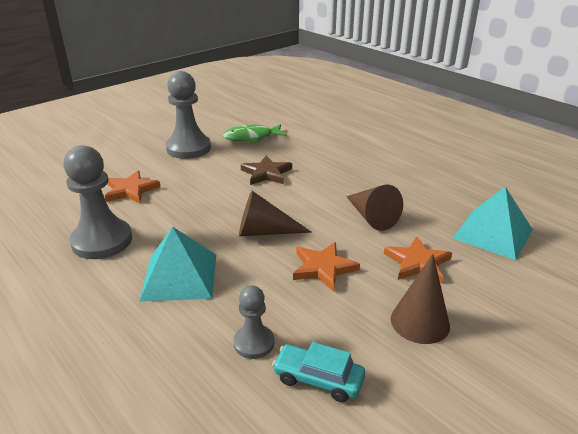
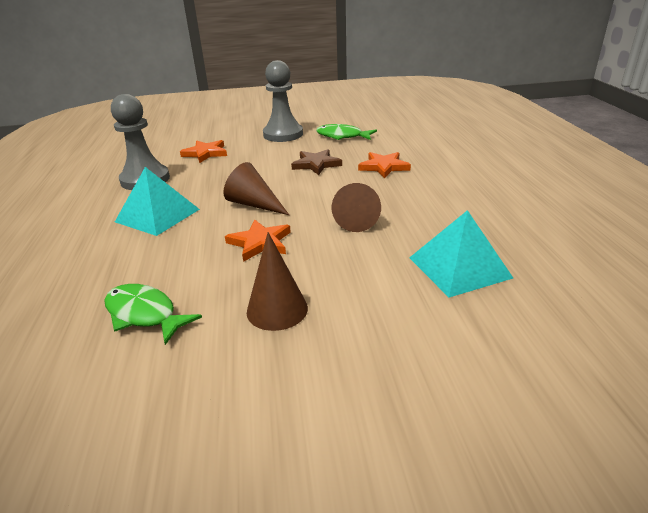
camera: 35 degrees right, 0 degrees up
grey pawn [234,285,274,359] -> none
turquoise car [272,342,365,402] -> green fish [104,284,202,345]
orange star [384,236,452,283] -> orange star moved to [358,152,411,178]

